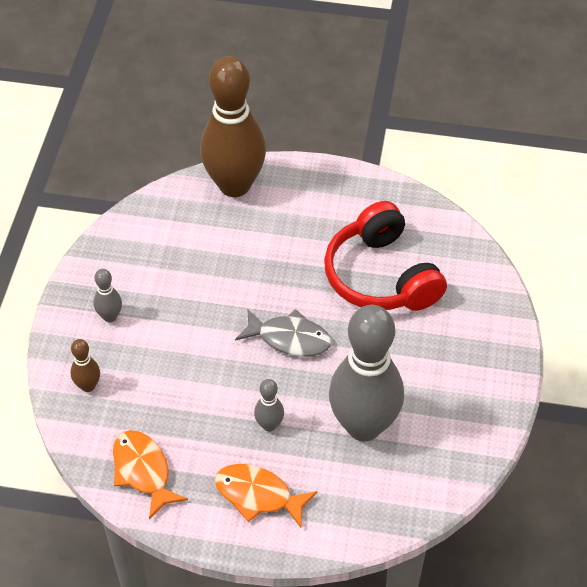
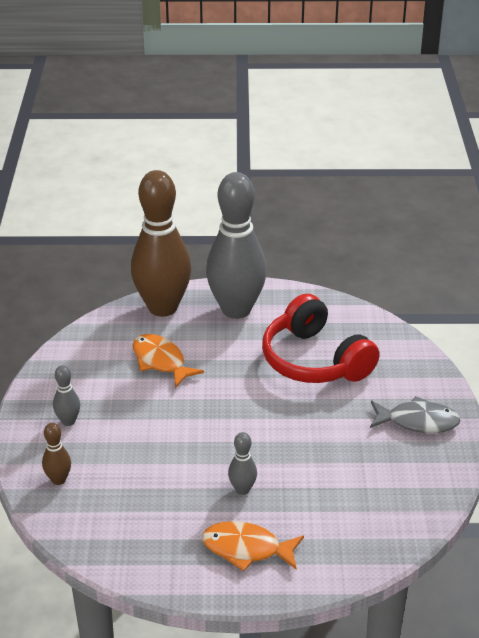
camera: 10 degrees left, 15 degrees down
orange fish [113,430,188,520] -> orange fish moved to [133,334,204,388]
grey fish [235,308,331,357] -> grey fish moved to [370,396,460,433]
grey bowling pin [329,305,404,441] -> grey bowling pin moved to [206,172,267,319]

